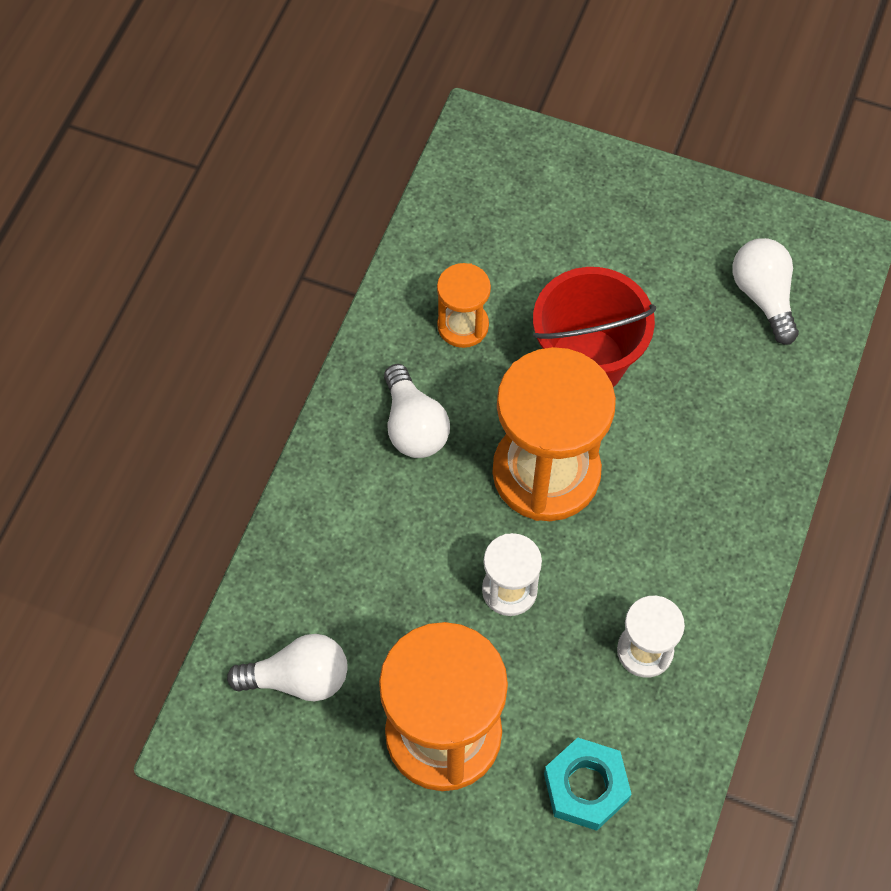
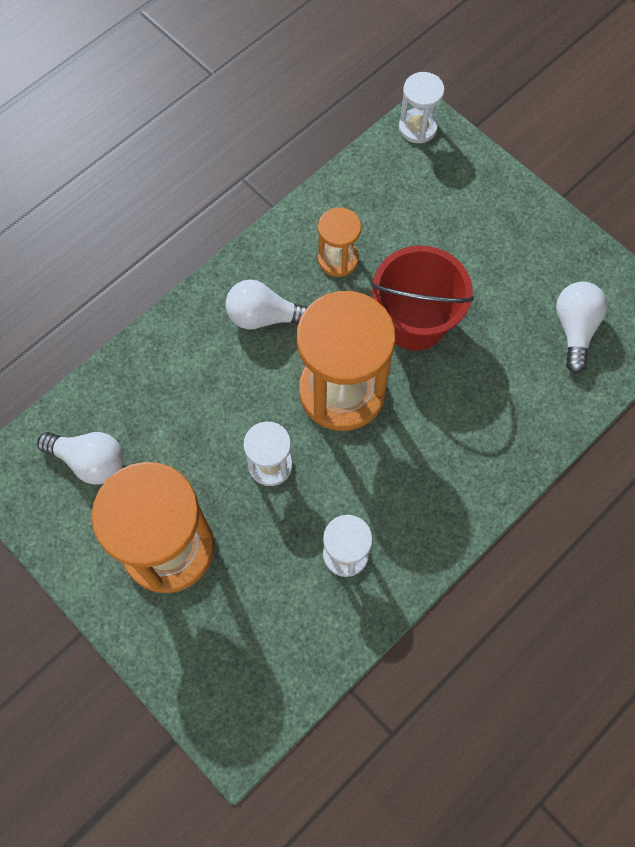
camera: 25 degrees right, 5 degrees up
white light bulb [384,364,450,458] -> white light bulb turned 90 degrees clockwise [226,280,307,330]
turquoise nut [544,738,632,831] -> none
none -> white hourglass [399,72,445,144]

